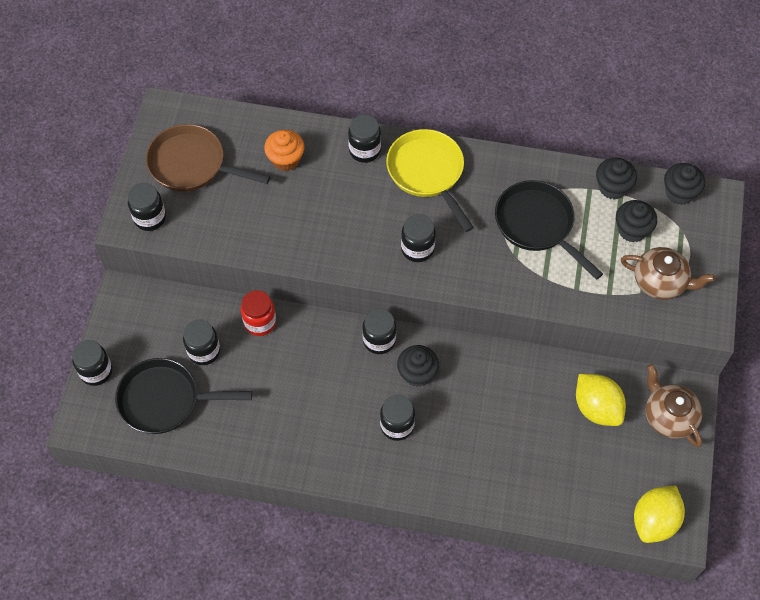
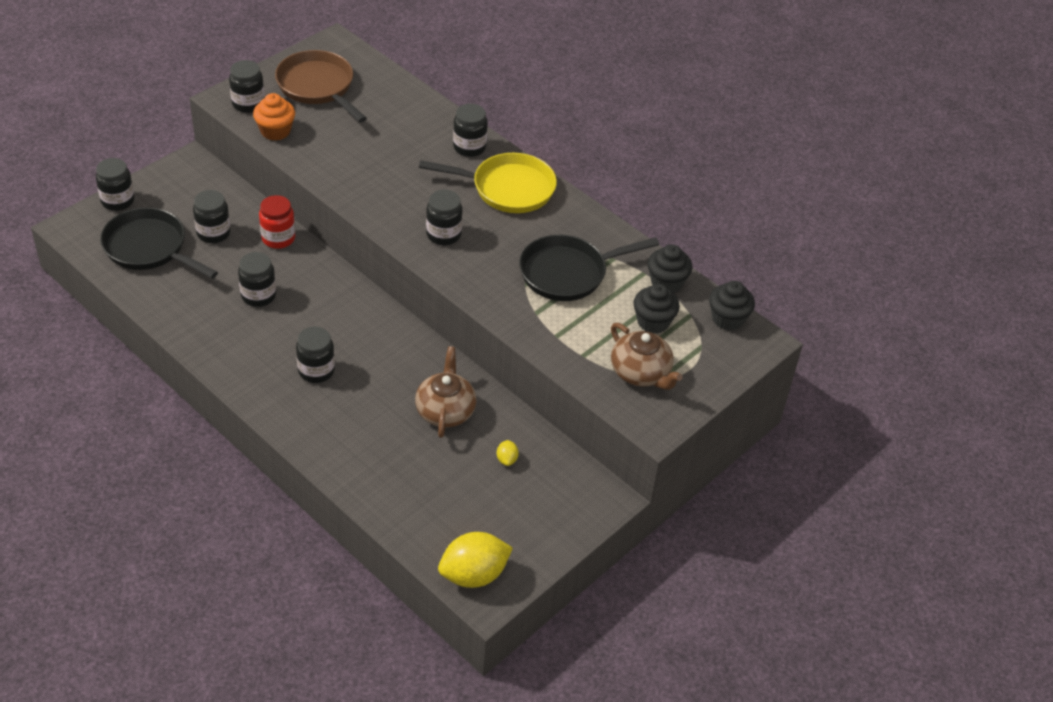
camera: 30 degrees right, 15 degrees down
orange cupcake [264,130,305,171] -> orange cupcake moved to [253,93,295,141]
black jar [362,309,396,354] -> black jar moved to [238,252,276,307]
yellow pan [386,129,474,232] -> yellow pan turned 90 degrees clockwise [419,153,557,213]
black cupcake [397,345,439,387] -> none
black pan [495,180,603,280] -> black pan turned 105 degrees counterclockwise [519,235,659,301]
yellow lemon [576,374,626,426] -> yellow lemon [497,440,519,466], size x0.43
brown teapot [646,364,703,447] -> brown teapot moved to [415,346,476,438]

